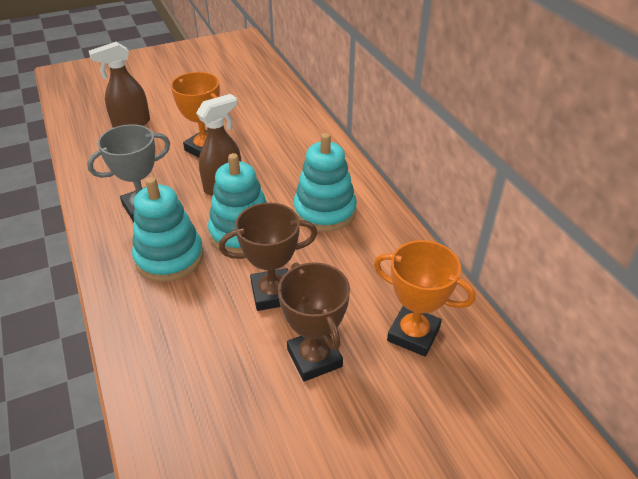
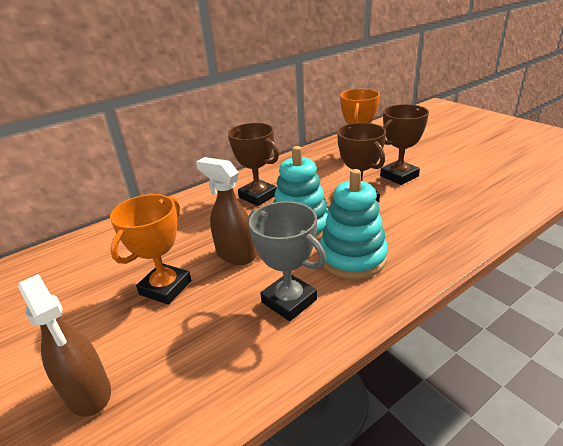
camera: 100 degrees left, 10 degrees down
turquoise stacking toy [294,133,357,232] -> brown trophy [228,123,279,206]

